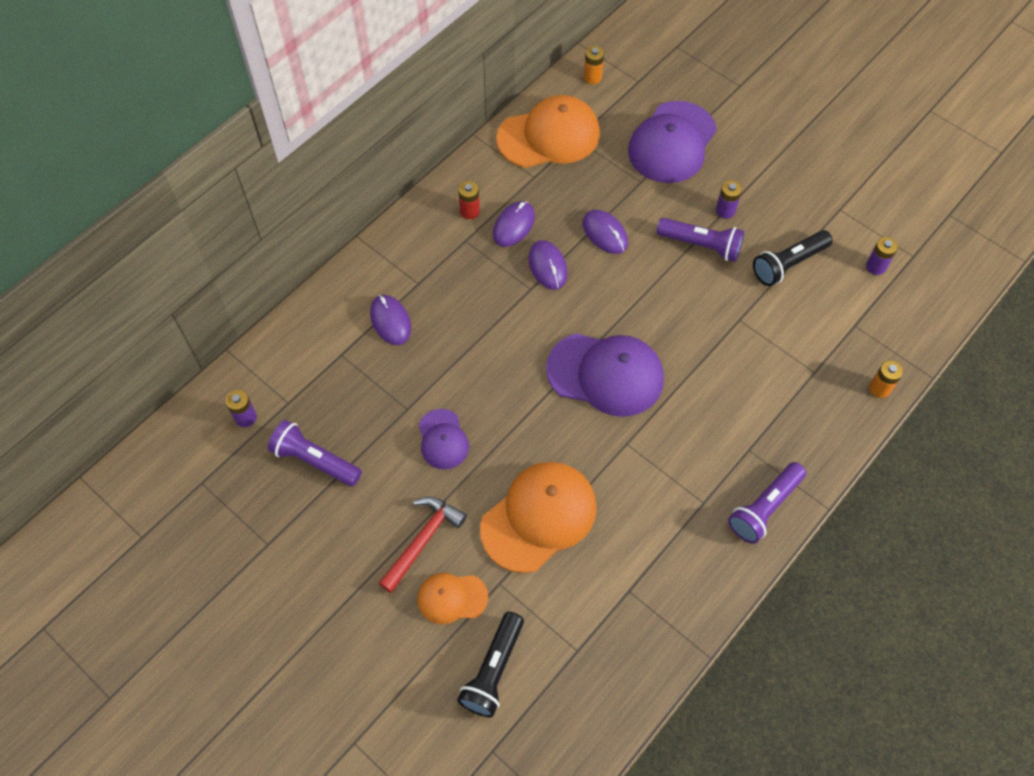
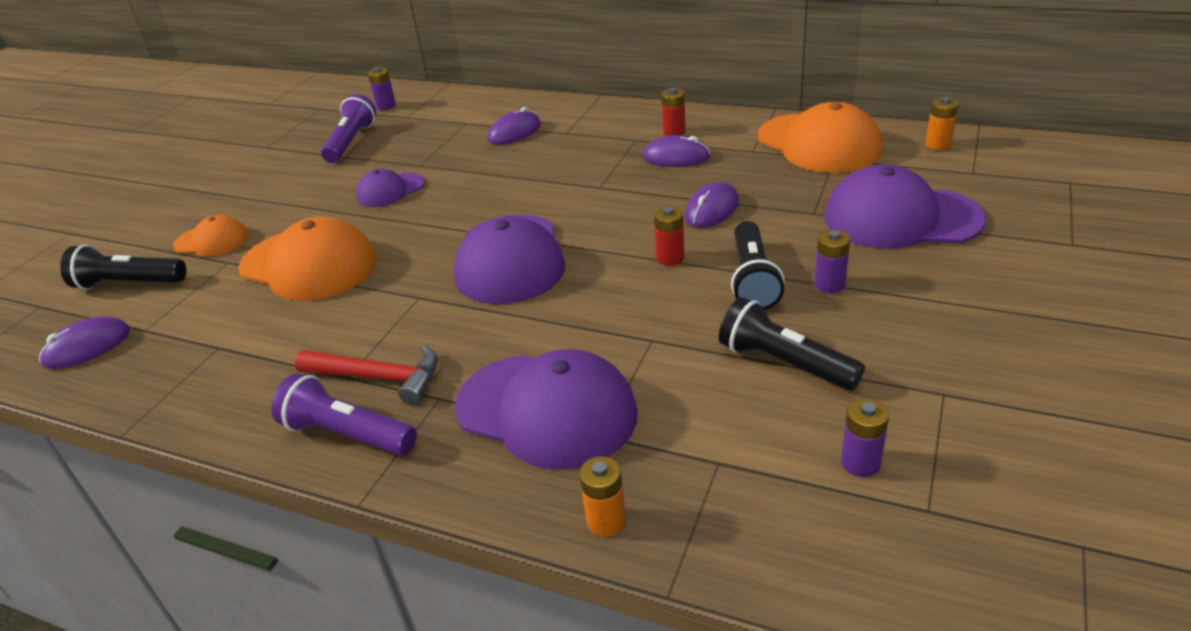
camera: 75 degrees right, 25 degrees down
red hammer [379,497,467,593] -> red hammer moved to [295,344,438,405]
orange cap [417,573,488,624] -> orange cap turned 120 degrees clockwise [173,215,249,256]
purple mouse [528,240,568,290] -> purple mouse moved to [39,316,130,369]
purple flashlight [657,218,744,262] -> black flashlight [731,221,785,310]
none -> purple cap [455,349,638,469]
none -> red battery [654,206,685,266]

